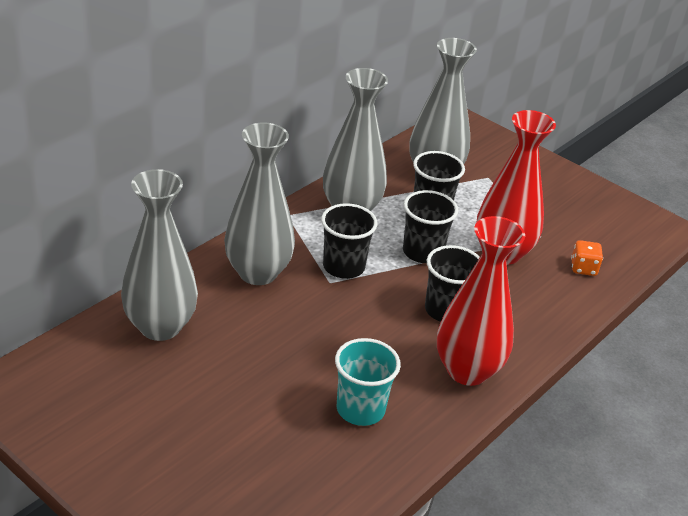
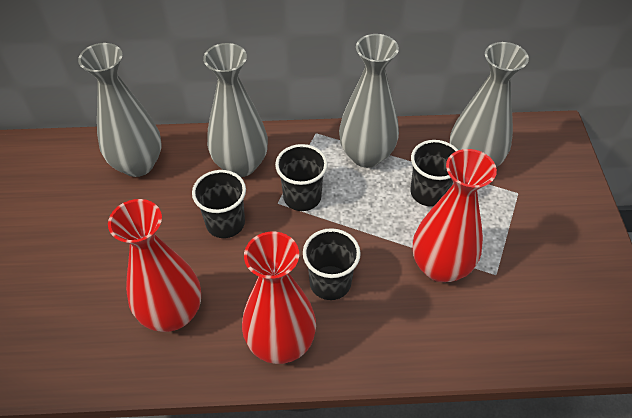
camera: 50 degrees right, 15 degrees up
turquoise cup [335,338,401,426] -> red vase [108,199,201,332]
black cup [403,190,458,263] -> black cup moved to [192,170,246,238]
orange dice [571,240,603,276] -> none

